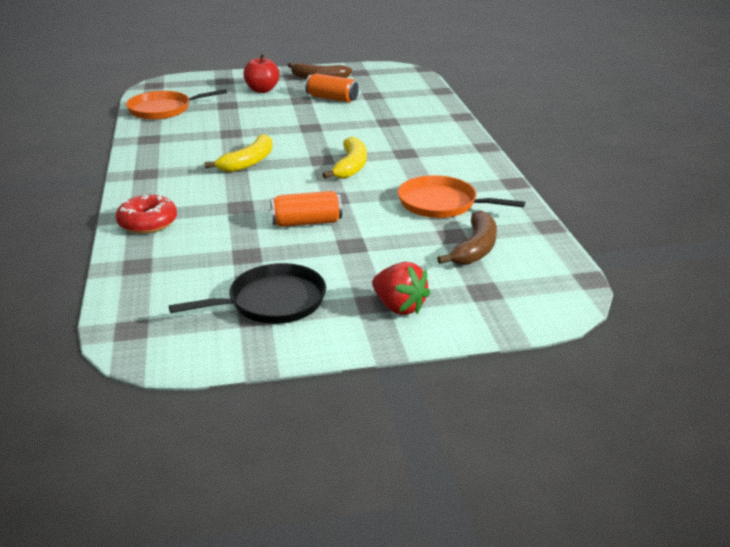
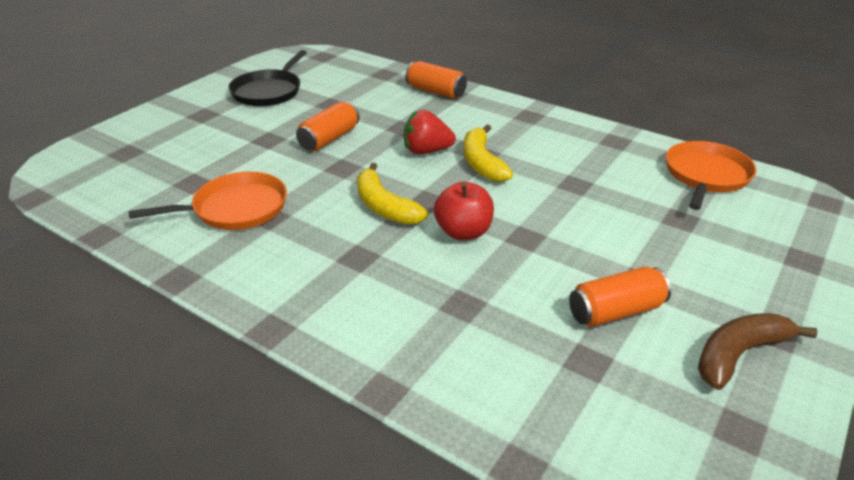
camera: 135 degrees right, 5 degrees up
red donut [116,195,177,234] -> orange can [405,61,467,99]
red apple [243,54,279,93] -> red apple moved to [434,182,494,240]
red strawberry [372,262,431,315] -> red strawberry moved to [404,110,456,154]
brown banana [437,211,497,265] -> none

